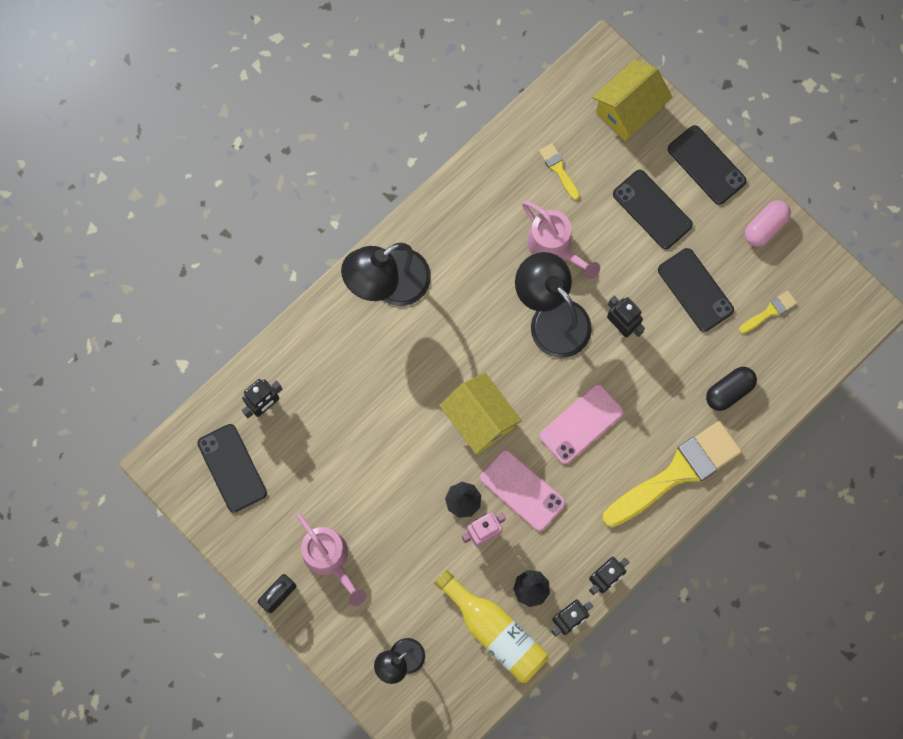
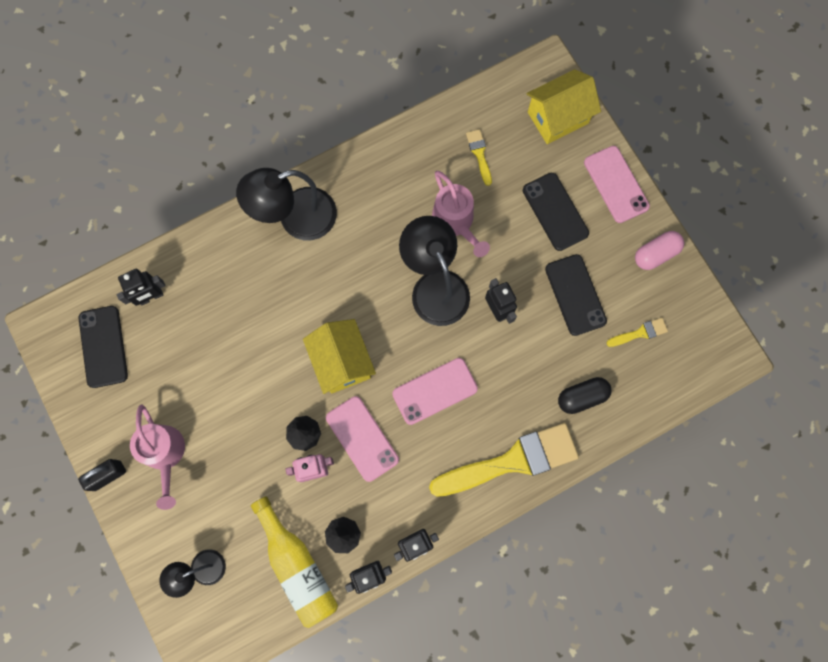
camera: 15 degrees right, 0 degrees up
black phone [668,125,747,205] -> pink phone [584,146,650,223]

